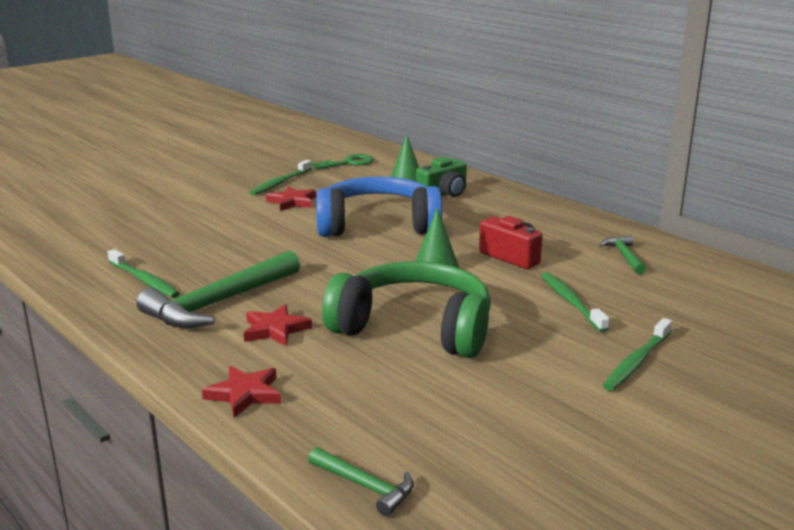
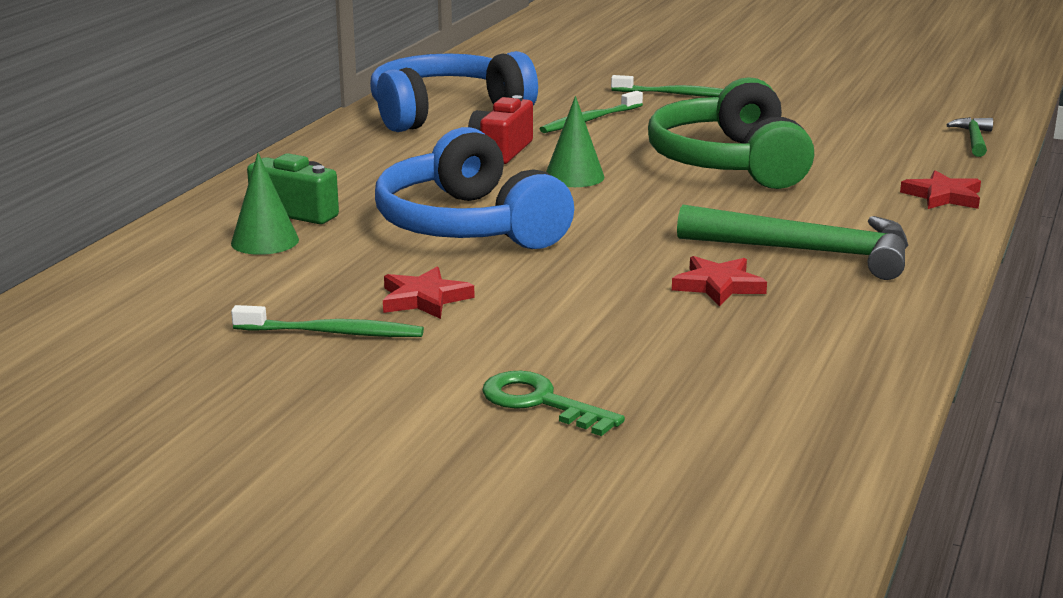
camera: 115 degrees left, 0 degrees up
green toothbrush [108,249,180,298] -> none
red star [244,304,312,346] -> red star moved to [672,256,767,306]
green key [311,154,374,170] -> green key moved to [482,371,625,436]
green hammer [599,235,646,274] -> blue headphones [370,51,538,132]

